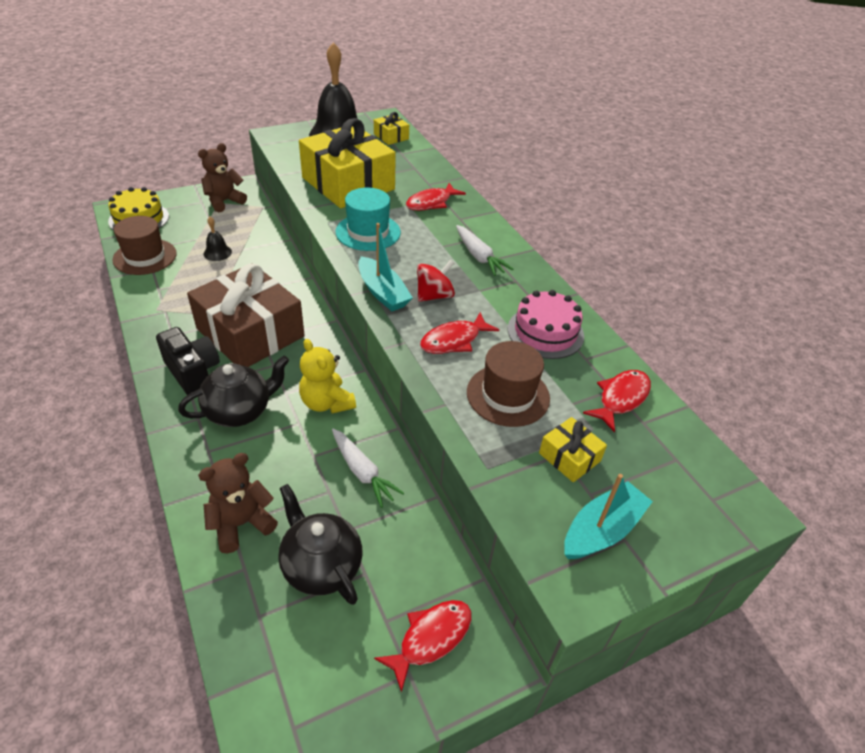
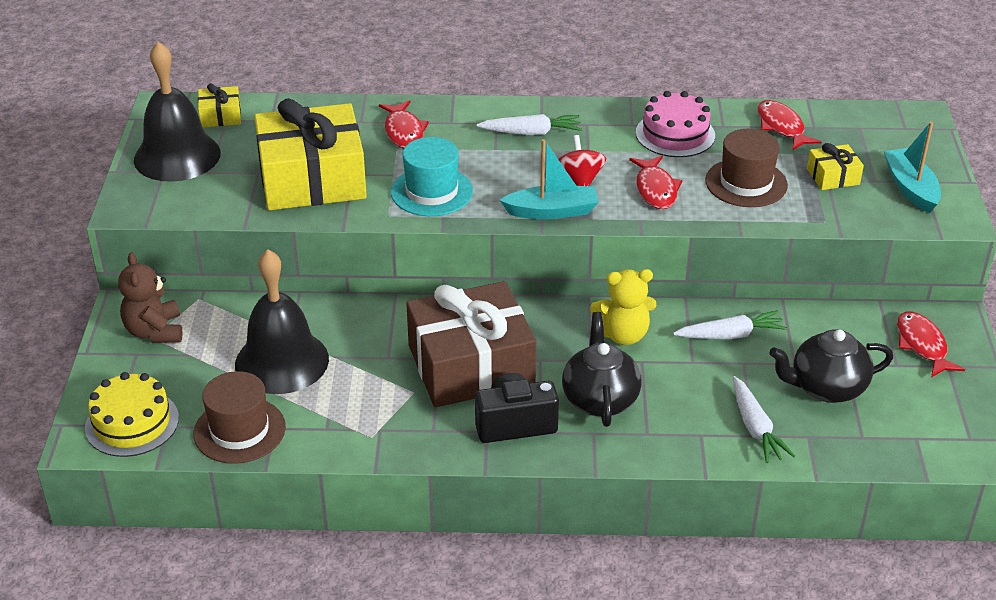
camera: 60 degrees left, 5 degrees down
brown teddy bear [198,453,278,553] -> white carrot [733,376,795,463]
black bell [203,217,232,261] -> black bell [235,249,329,394], size x2.32

